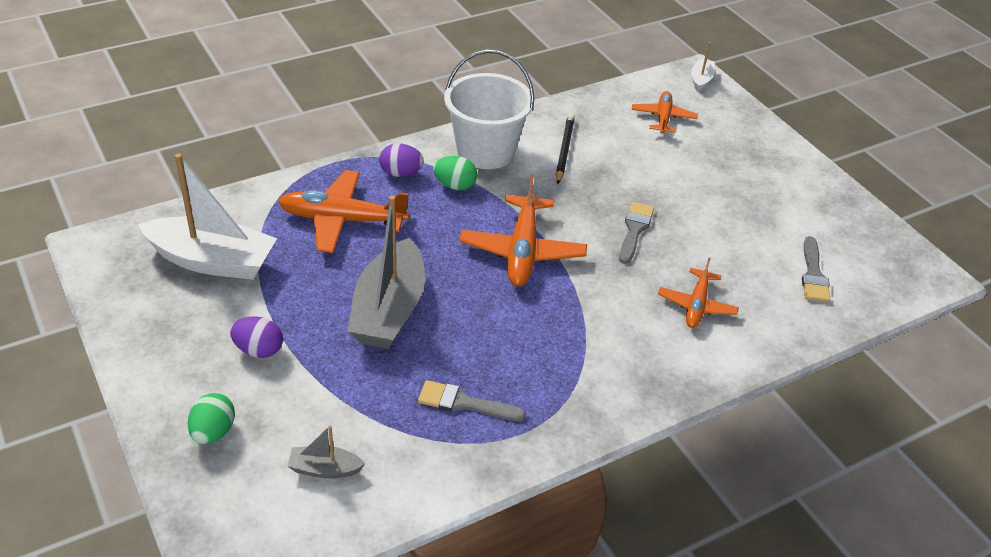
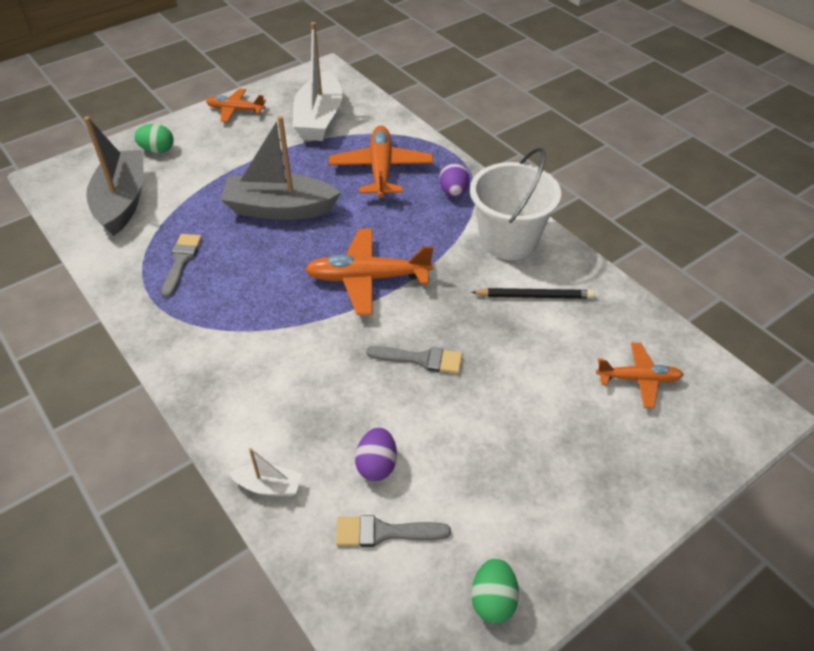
camera: 85 degrees right, 5 degrees up
purple egg [230,316,283,358] -> purple egg moved to [355,427,397,481]
grey boat [287,425,365,479] -> grey boat [84,116,144,236], size x2.18
green egg [433,156,477,190] -> green egg moved to [471,558,519,624]
orange plane [658,258,739,328] -> orange plane moved to [206,88,266,122]
white boat [691,42,715,92] -> white boat moved to [229,448,302,496]

